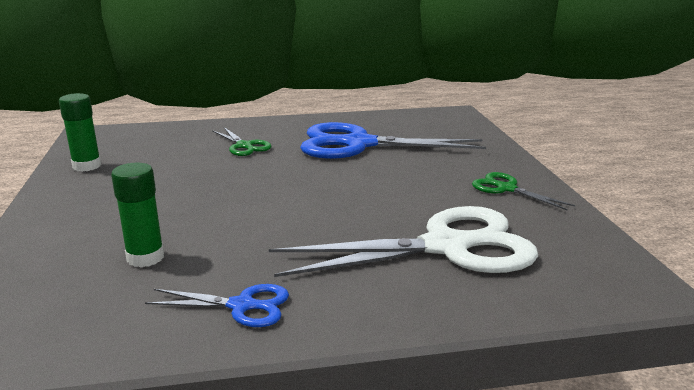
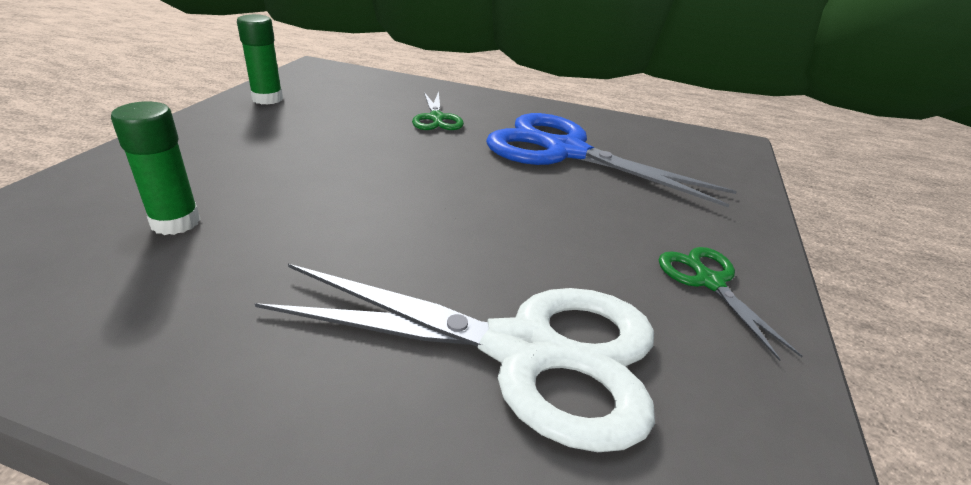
camera: 25 degrees right, 10 degrees up
blue scissors [145,284,289,327] -> none

